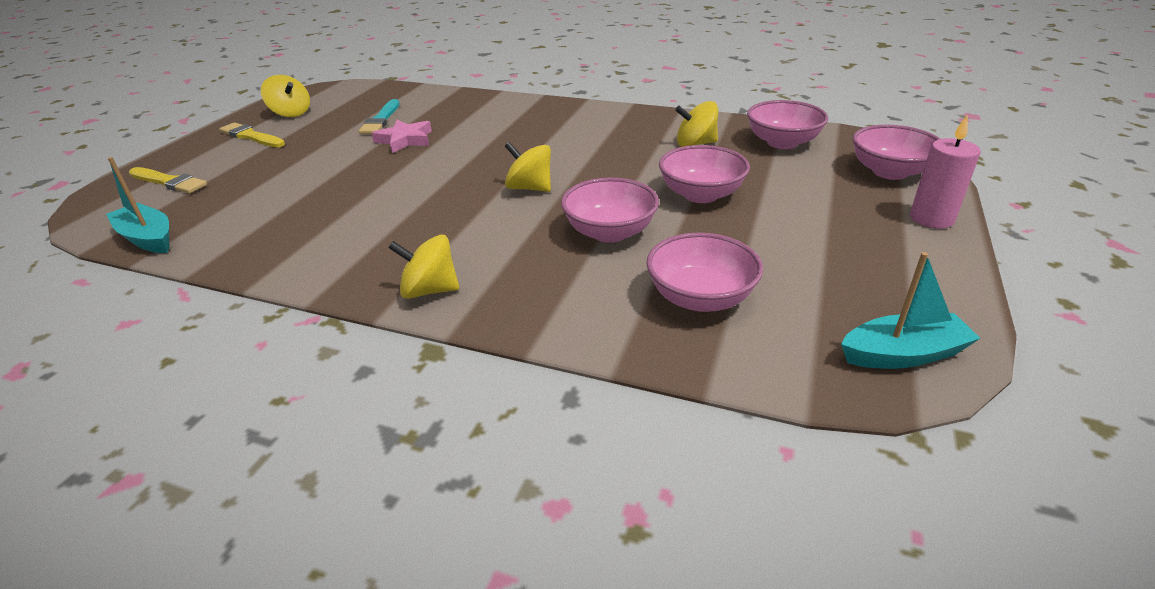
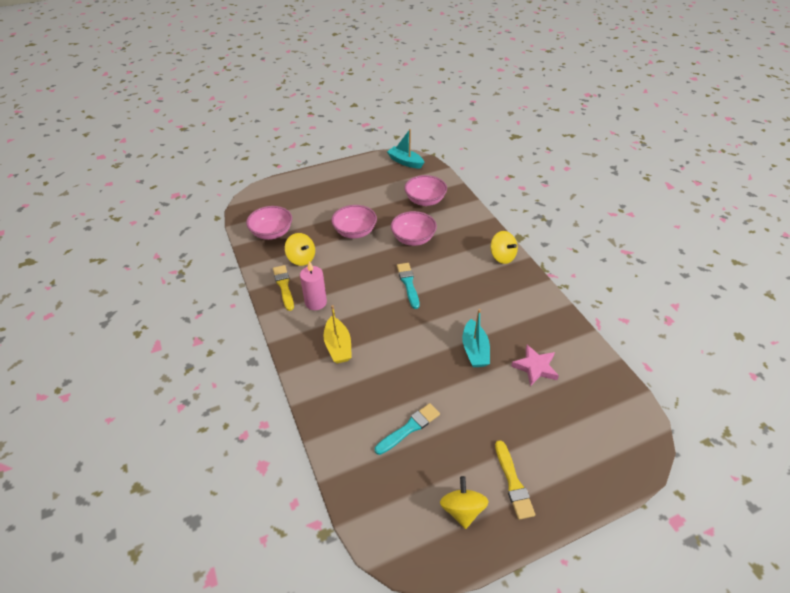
camera: 135 degrees left, 10 degrees up
turquoise boat [106,157,169,253] -> turquoise boat moved to [462,309,490,367]
yellow brush [129,167,207,193] -> yellow brush moved to [273,265,294,311]
pink star [371,120,432,153] -> pink star moved to [511,345,559,387]
yellow spinning top [505,142,551,192] -> turquoise brush [397,263,419,309]
pink bowl [852,125,940,180] -> none
pink candle [910,115,981,228] -> pink candle moved to [300,261,327,310]
none -> yellow boat [324,305,352,363]

